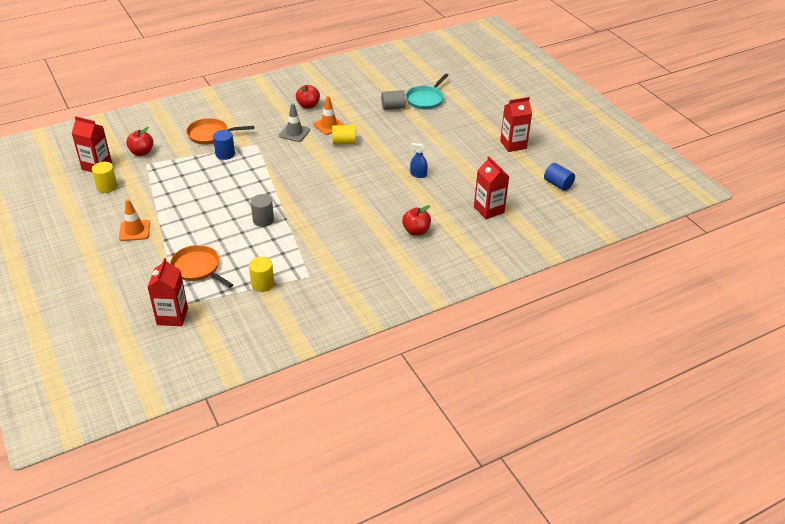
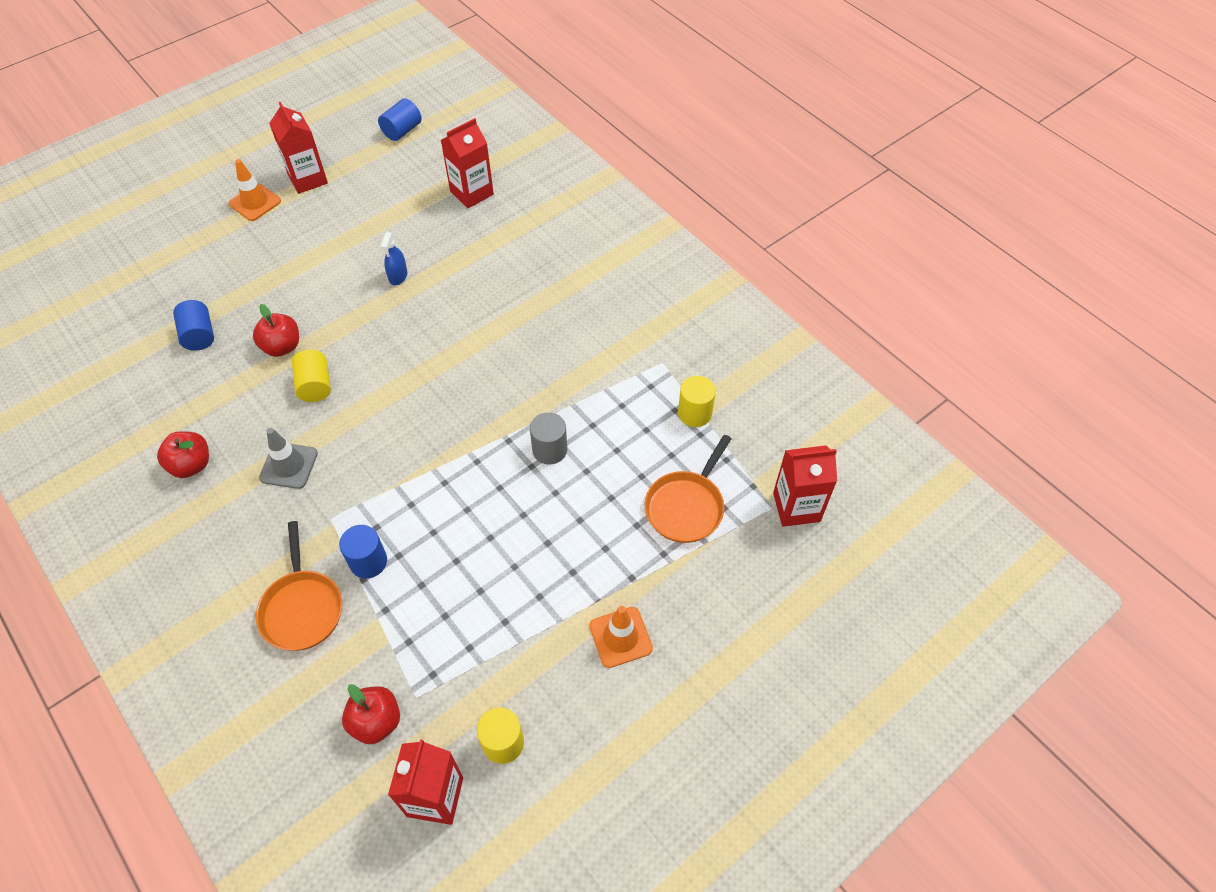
camera: 100 degrees left, 15 degrees up
orange traffic cone [313,96,344,135] -> orange traffic cone moved to [229,159,281,221]
grey cylinder [381,90,406,110] -> blue cylinder [173,300,214,351]
red apple [402,205,431,235] -> red apple moved to [253,304,299,357]
turquoise pan [406,74,449,110] -> none

